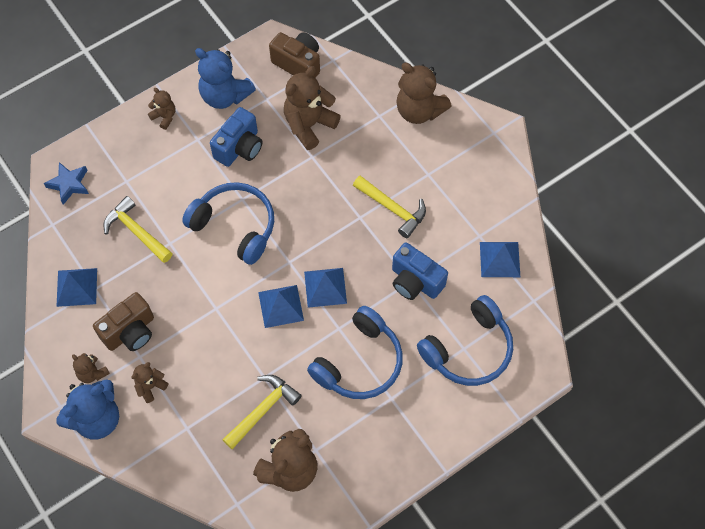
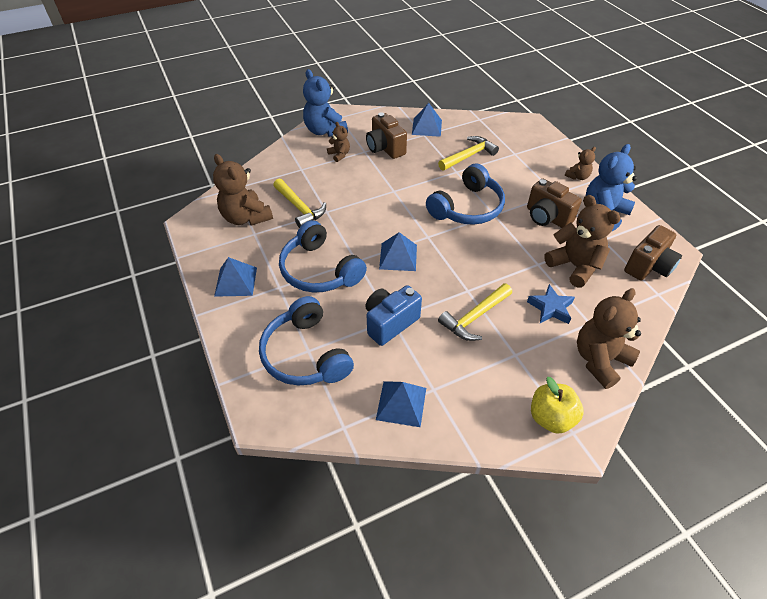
camera: 100 degrees right, 15 degrees down
blue star [44,162,89,205] -> blue star moved to [527,284,575,324]
brown teddy bear [72,353,110,383] -> none
blue camera [210,107,262,167] -> brown camera [527,179,582,228]
blue pyramid [258,285,304,328] -> blue pyramid moved to [214,257,257,297]
none -> yellow apple [531,377,584,434]

